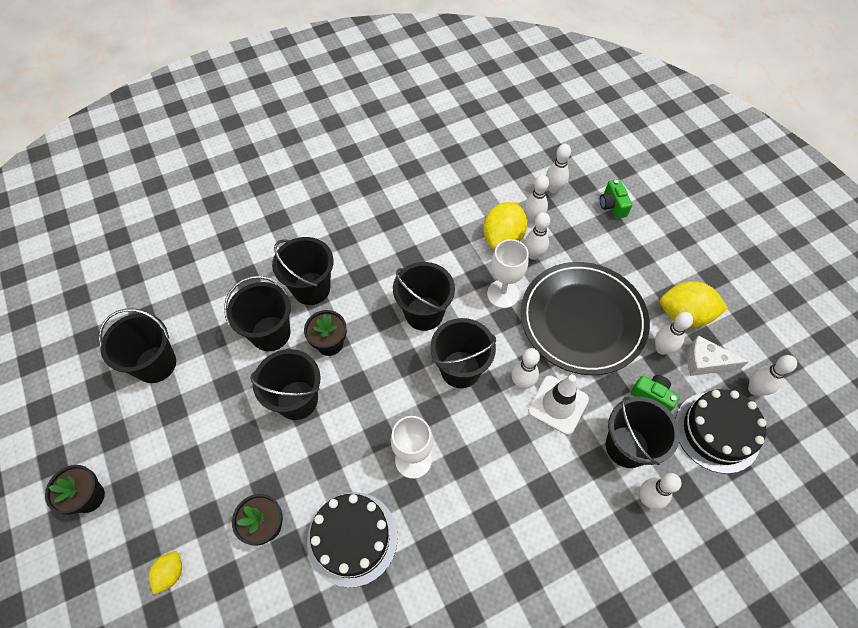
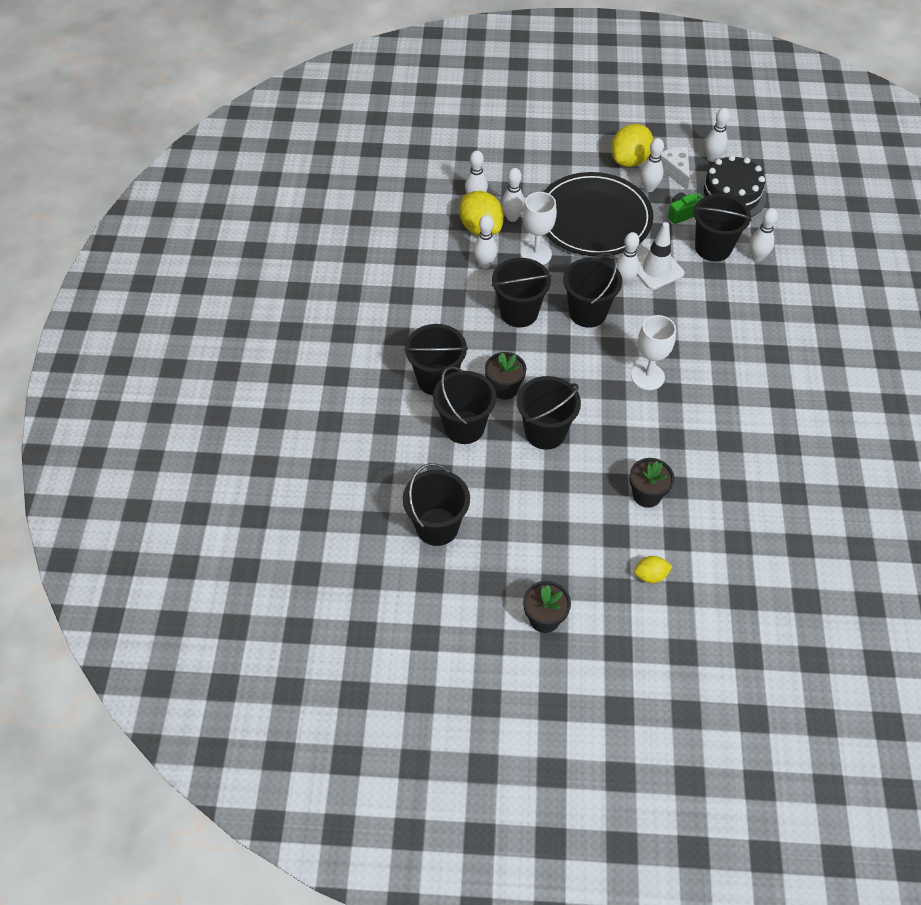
camera: 60 degrees left, 5 degrees down
yellow lemon [149,551,182,595] -> yellow lemon turned 60 degrees counterclockwise [634,556,673,583]
black cake [307,492,398,588] -> none
white bowling pin [546,144,571,194] -> white bowling pin moved to [474,215,497,269]
green camera [600,179,632,219] -> none
white cheese [687,335,749,376] -> white cheese turned 120 degrees clockwise [661,147,690,190]

